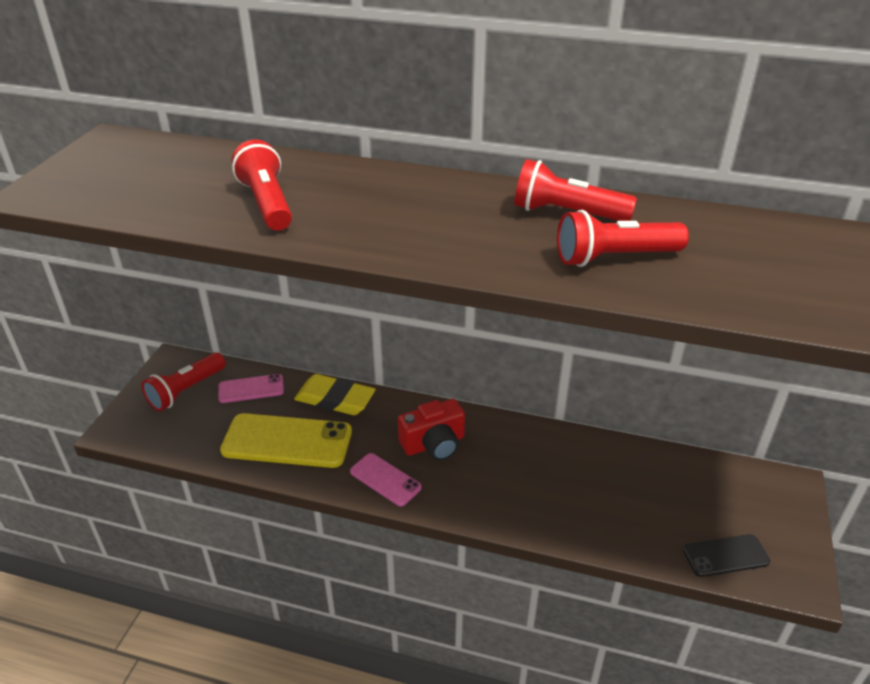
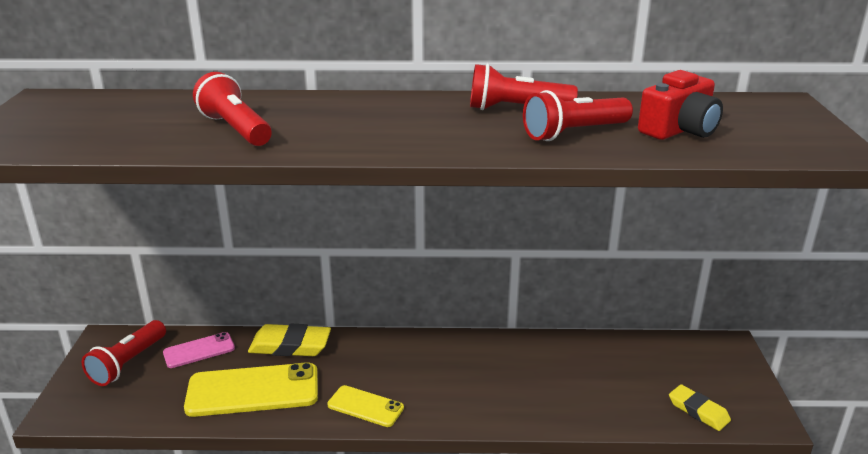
camera: 15 degrees left, 10 degrees down
pink phone [350,453,422,506] -> yellow phone [327,385,404,427]
red camera [398,399,465,461] -> red camera moved to [638,70,723,140]
black phone [683,534,770,577] -> yellow eraser [669,384,731,431]

